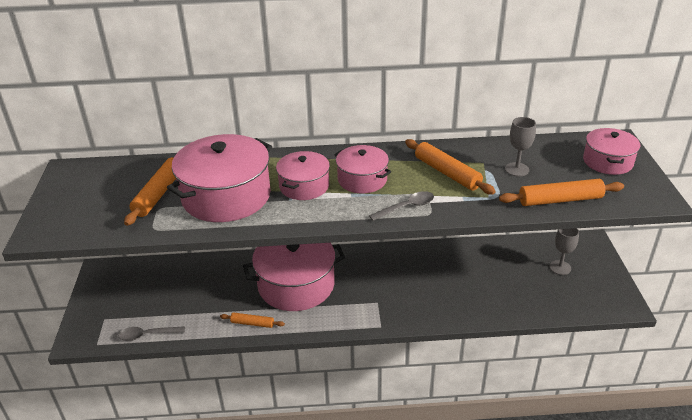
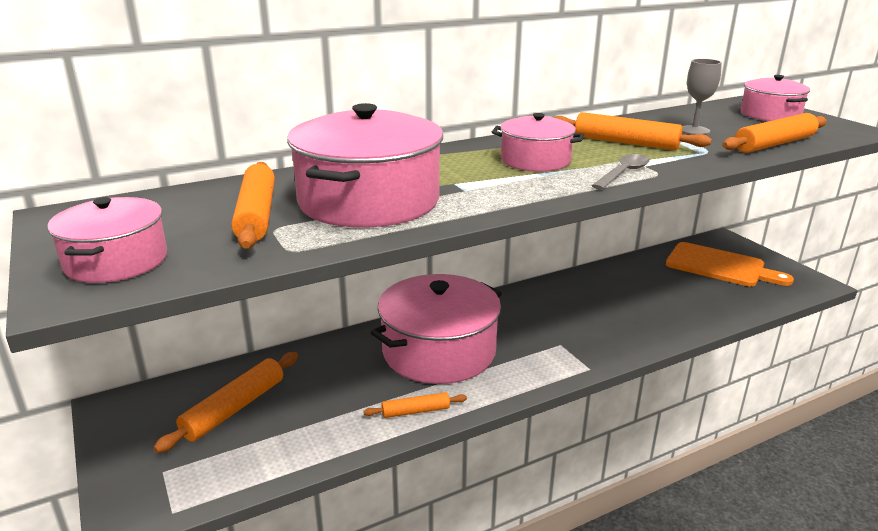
camera: 25 degrees left, 10 degrees down
grey spoon [118,326,185,341] -> none
pink pot [276,151,330,200] -> pink pot moved to [48,197,167,283]
grey goblet [550,228,579,275] -> orange cutting board [666,242,794,287]
none -> orange rolling pin [153,352,298,453]

